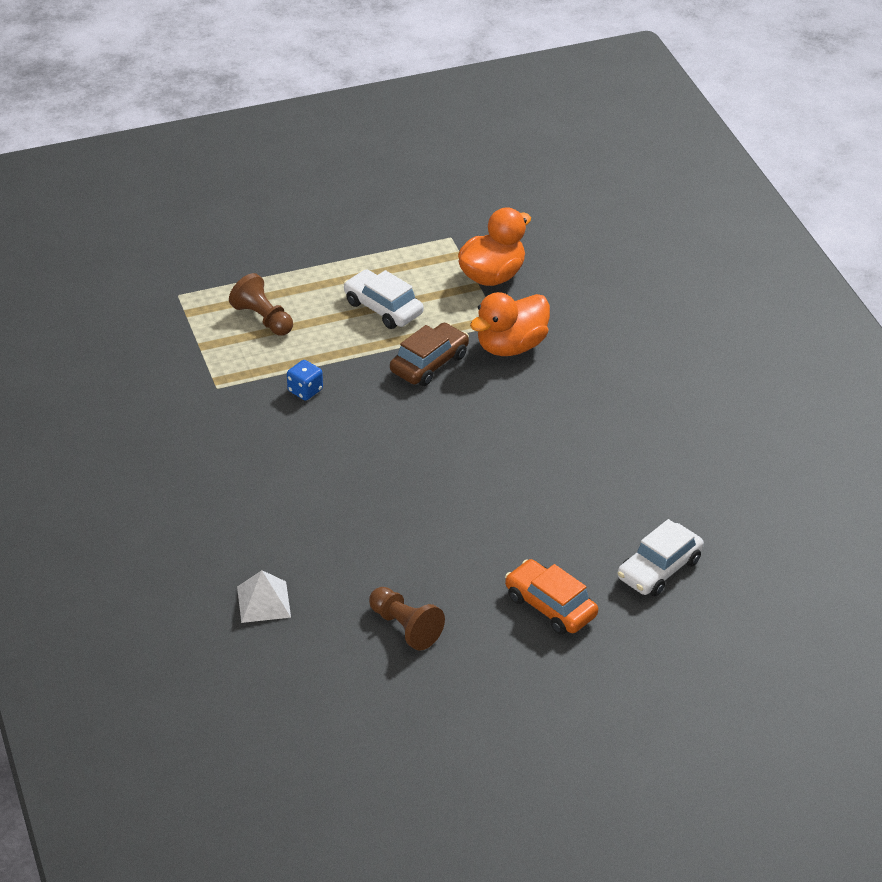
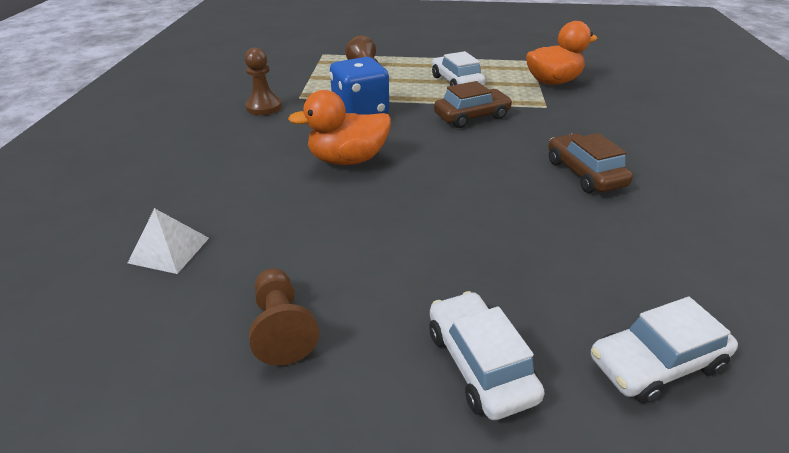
camera: 25 degrees right, 5 degrees down
blue dice [287,360,323,401] -> blue dice [330,57,389,115], size x2.01
orange duck [470,292,550,356] -> orange duck moved to [288,90,391,165]
orange car [505,559,598,635] -> white car [429,291,545,420]
none -> brown pawn [245,48,282,115]
none -> brown car [548,133,633,193]

